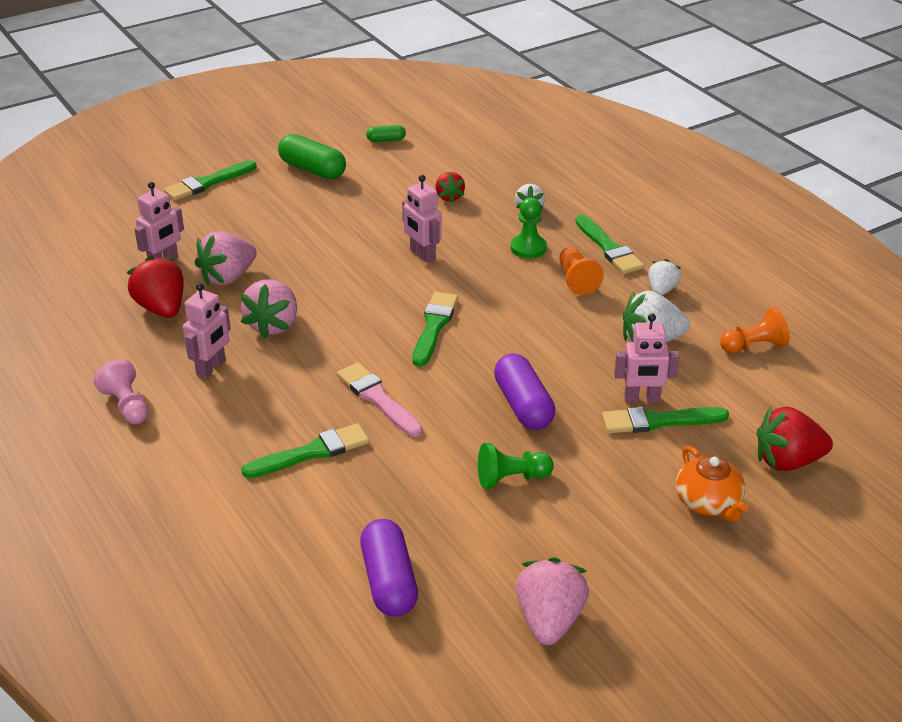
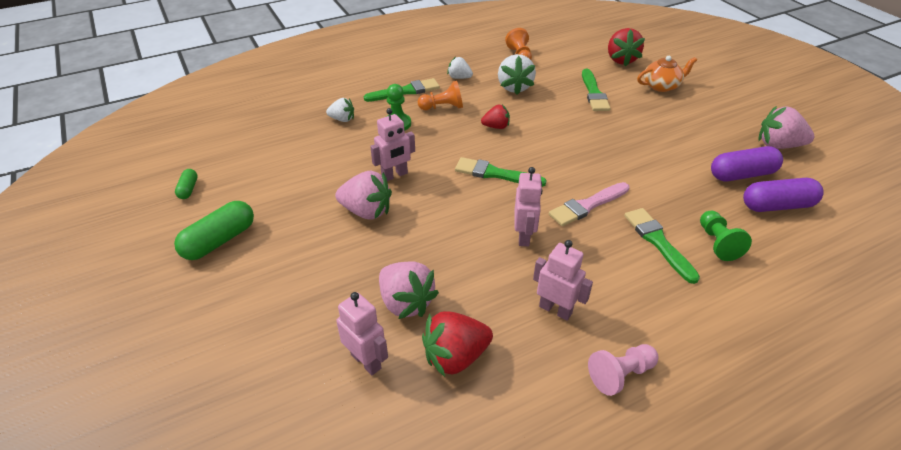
camera: 85 degrees left, 5 degrees up
green brush [164,160,257,201] -> none
pink strawberry [241,280,297,339] -> pink strawberry moved to [335,171,392,220]
red strawberry [435,172,465,203] -> red strawberry moved to [481,105,510,129]
green pawn [478,443,554,489] -> green pawn moved to [700,211,752,261]
purple capsule [494,353,555,430] -> purple capsule moved to [711,146,783,181]
pink robot [614,313,680,403] -> pink robot moved to [515,167,542,246]

